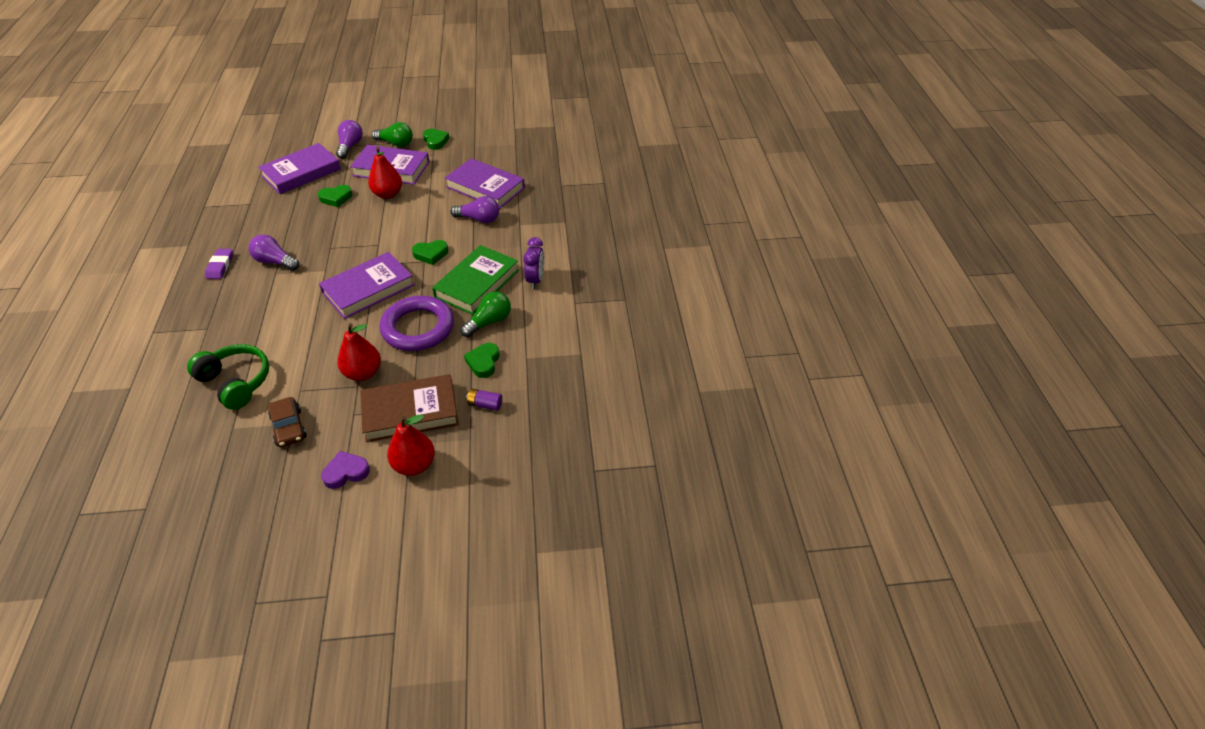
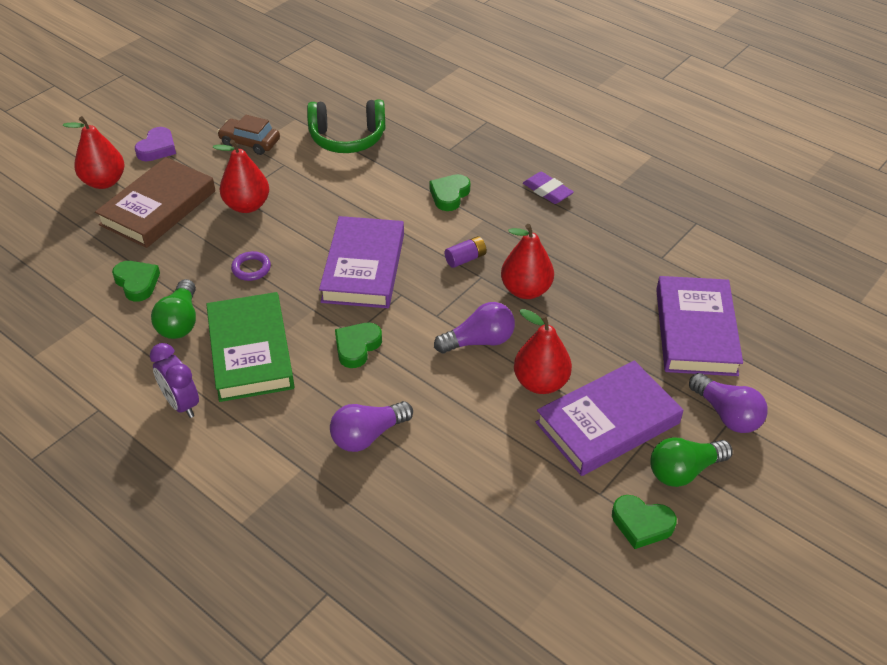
camera: 135 degrees right, 0 degrees up
purple light bulb [249,234,299,271] -> purple light bulb moved to [434,302,515,353]
green heart [318,185,352,207] -> green heart moved to [429,174,470,211]
purple ring [380,296,454,351] -> purple ring [231,251,271,281], size x0.40
purple book [445,158,525,209] -> none
purple battery [466,389,502,411] -> purple battery moved to [445,236,487,268]
none -> red pear [501,224,554,299]

